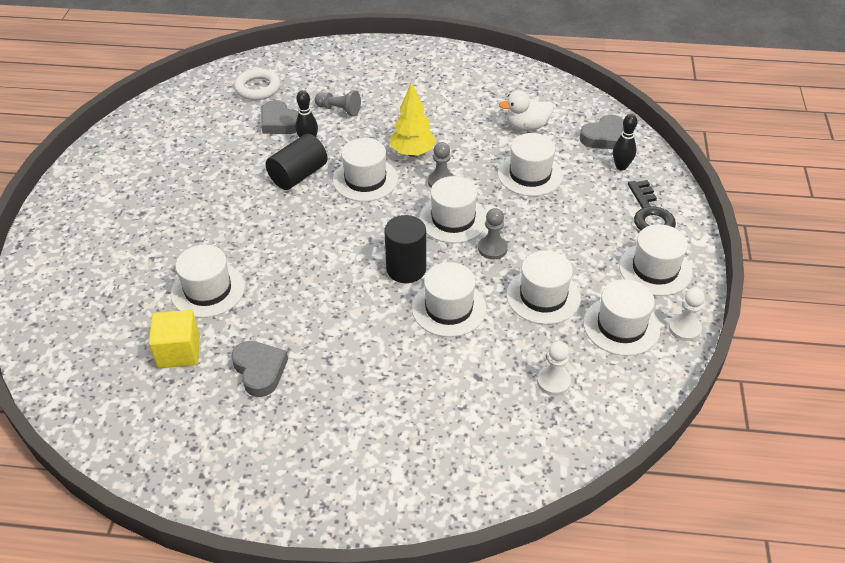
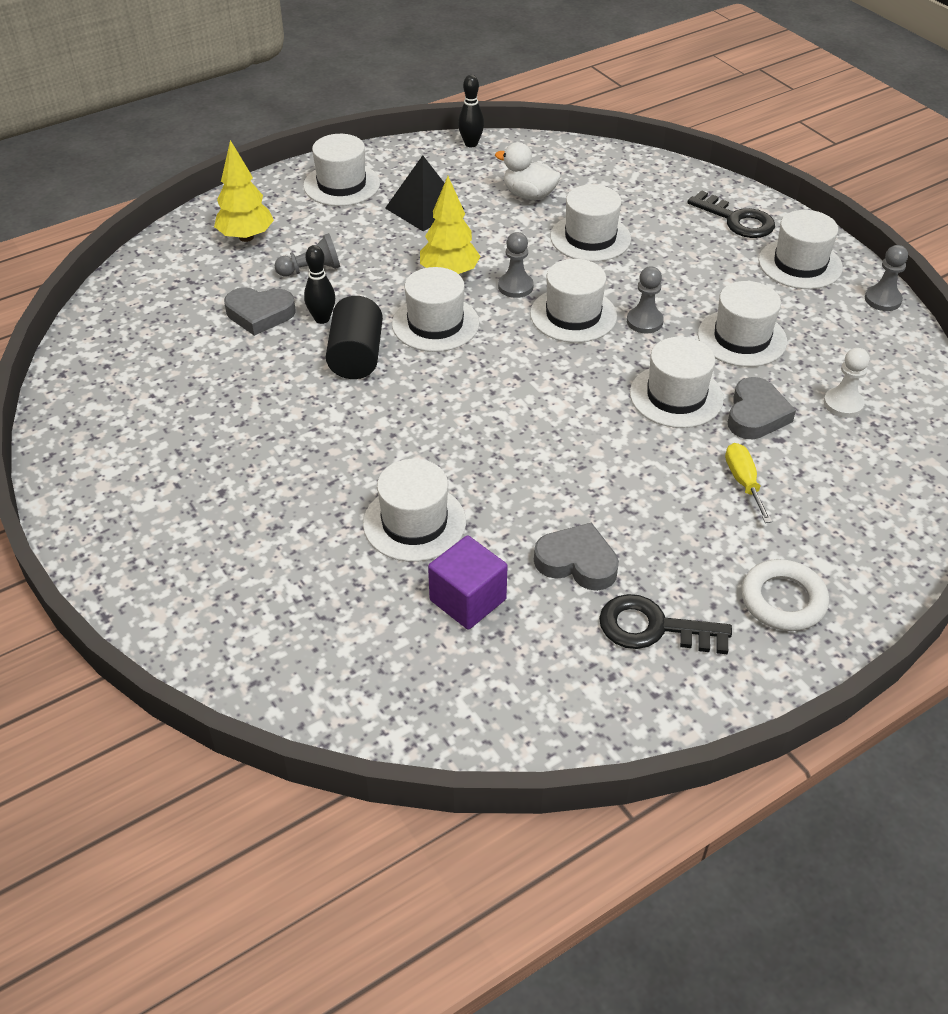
camera: 40 degrees left, 0 degrees up
yellow cube [149,310,200,368] -> purple cube [428,535,508,629]
white ring [234,68,281,100] -> white ring moved to [741,559,829,631]
black cylinder [385,215,426,283] -> none
white duck [499,90,554,130] -> white duck turned 75 degrees clockwise [495,142,561,200]
grey heart [580,115,624,149] -> grey heart moved to [728,377,796,439]
white hat [583,279,661,356] -> white hat moved to [303,134,380,206]
black bowling pin [613,114,637,171] -> black bowling pin moved to [458,75,484,147]
white pawn [669,288,705,341] -> grey pawn [865,245,908,311]
none -> yellow tree [214,140,274,242]
none -> black pyramid [385,155,464,231]
none -> black key [599,594,732,654]
none -> yellow screwdriver [725,443,772,523]

